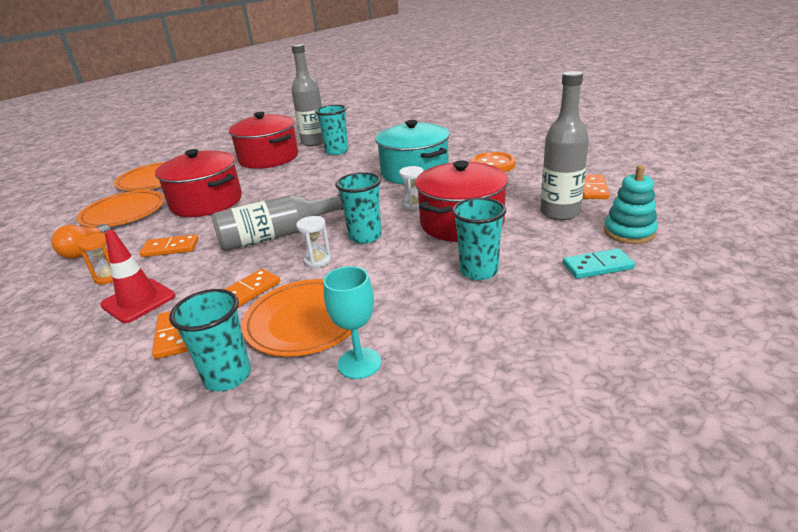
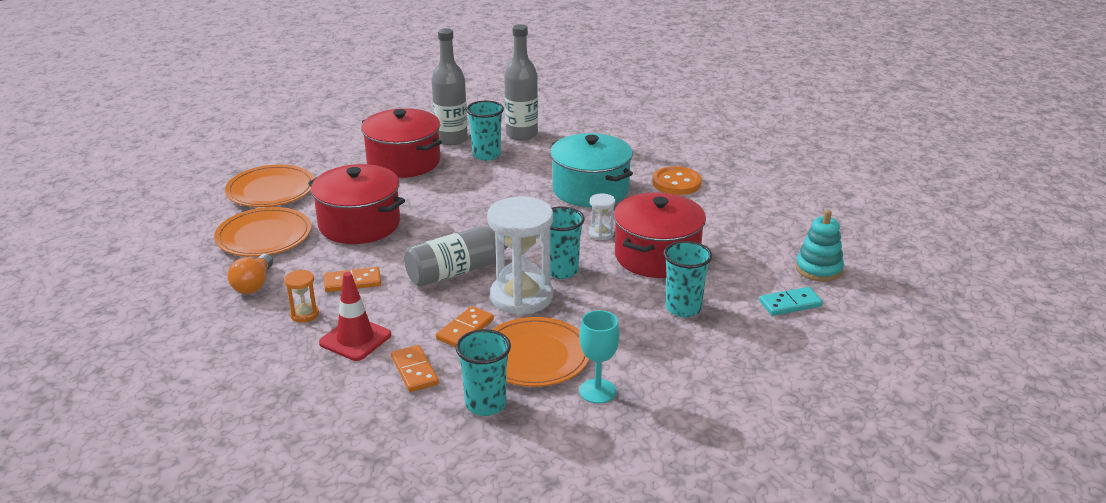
camera: 10 degrees left, 0 degrees up
white hourglass [296,216,332,268] -> white hourglass [487,197,553,315], size x2.26
grey bottle [540,71,589,220] -> grey bottle moved to [504,24,538,141]
orange domino [583,174,610,199] -> none

